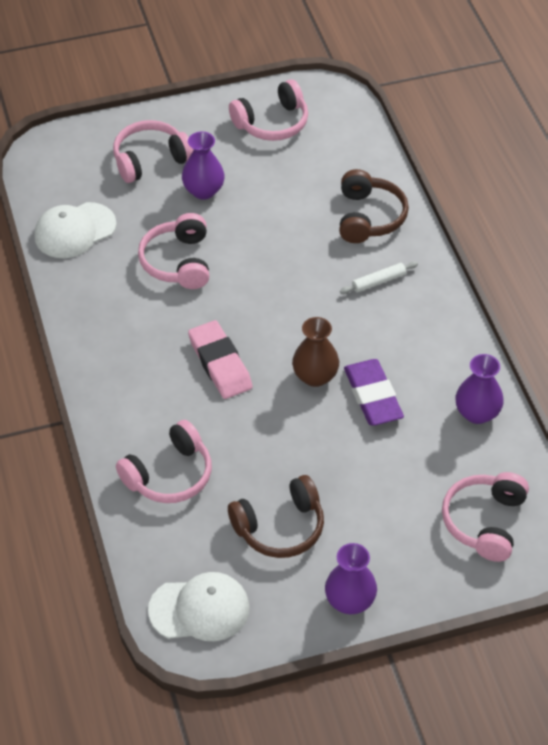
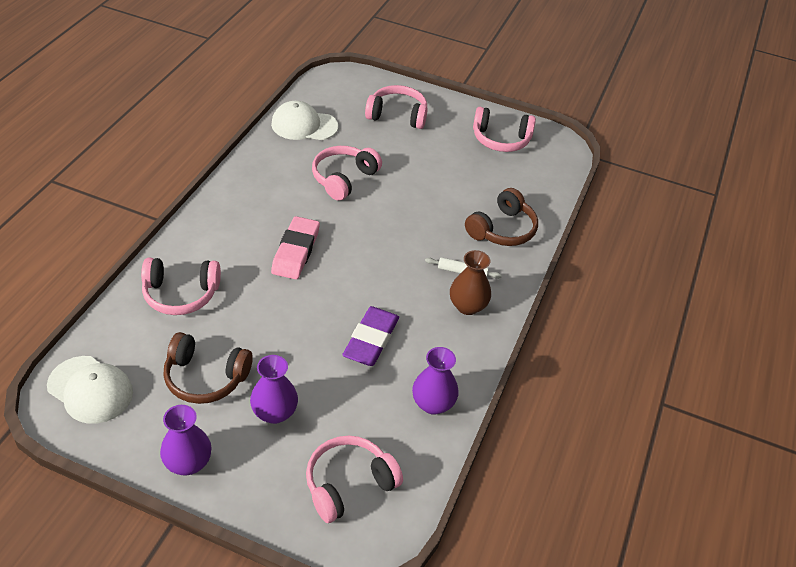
camera: 35 degrees right, 5 degrees down
purple vase [182,132,225,200] -> purple vase moved to [250,355,298,424]
brown vase [292,317,339,387] -> brown vase moved to [450,250,491,315]

